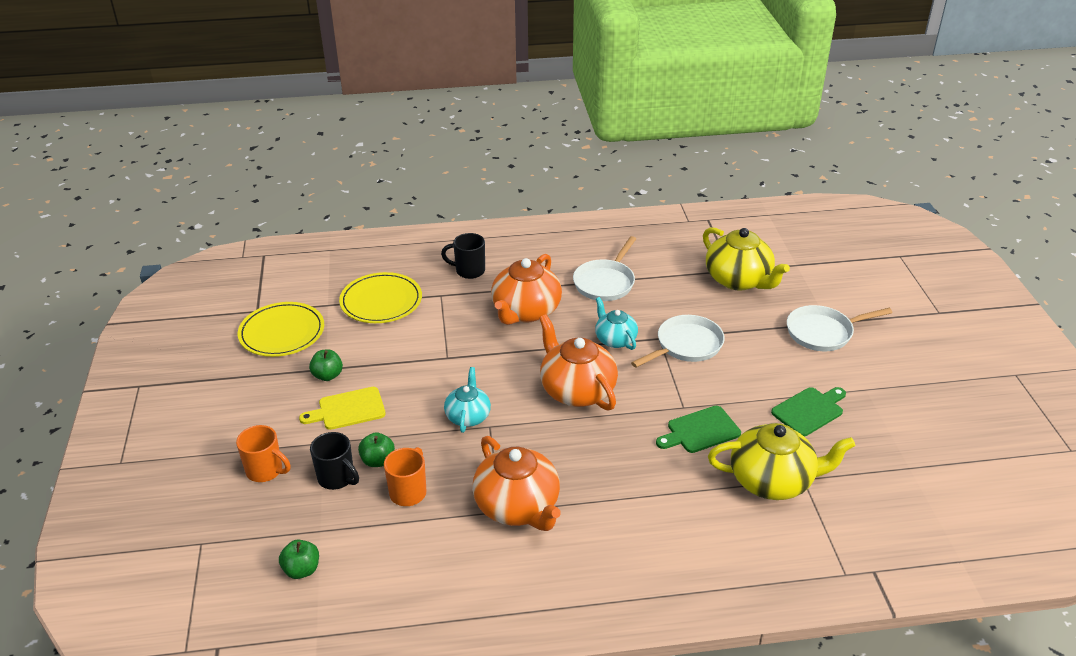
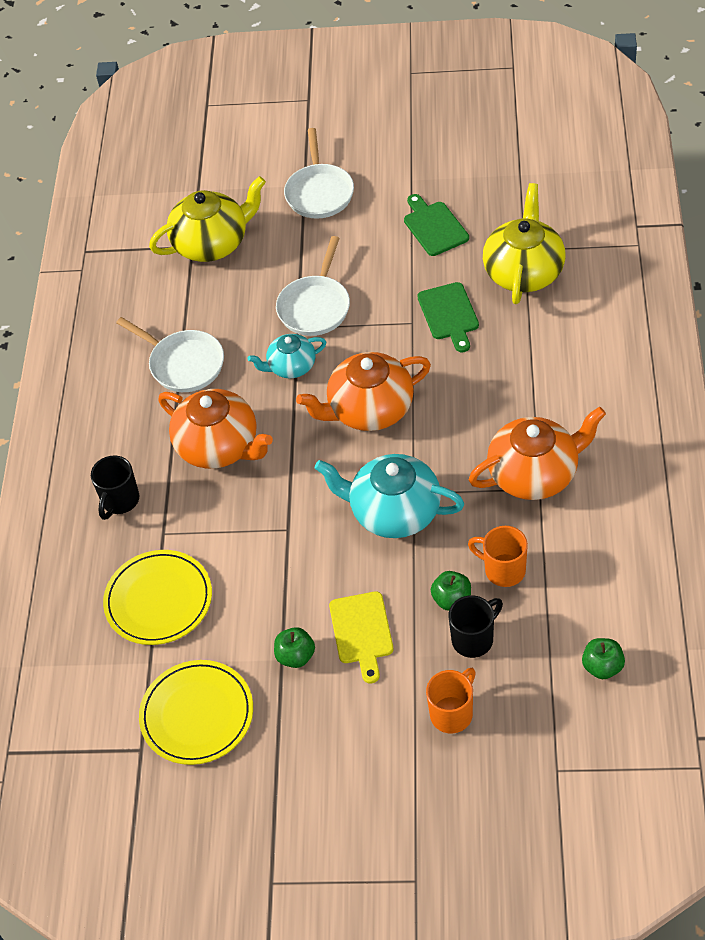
camera: 75 degrees left, 15 degrees up
turquoise teapot [444,367,491,433] -> turquoise teapot [315,454,464,538], size x1.70
white pan [631,315,725,368] -> white pan turned 135 degrees counterclockwise [276,236,350,336]

